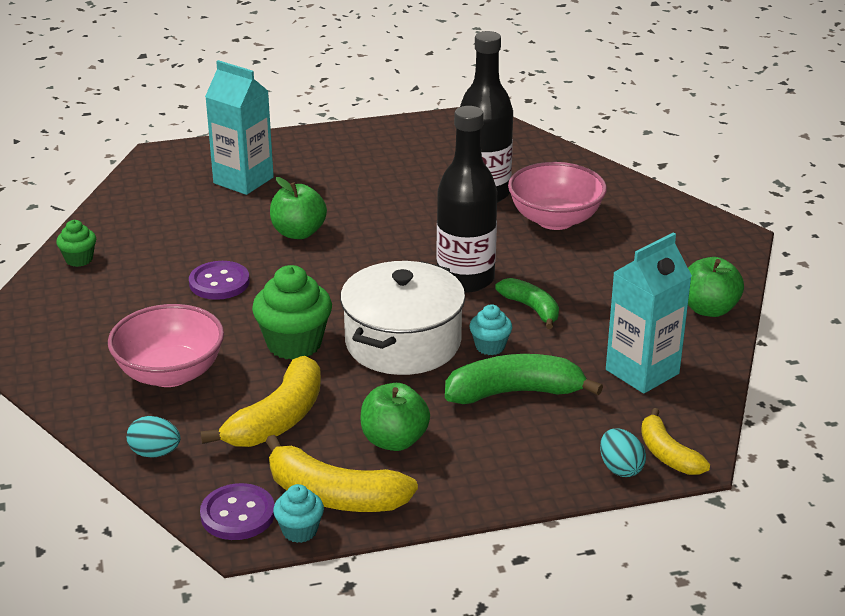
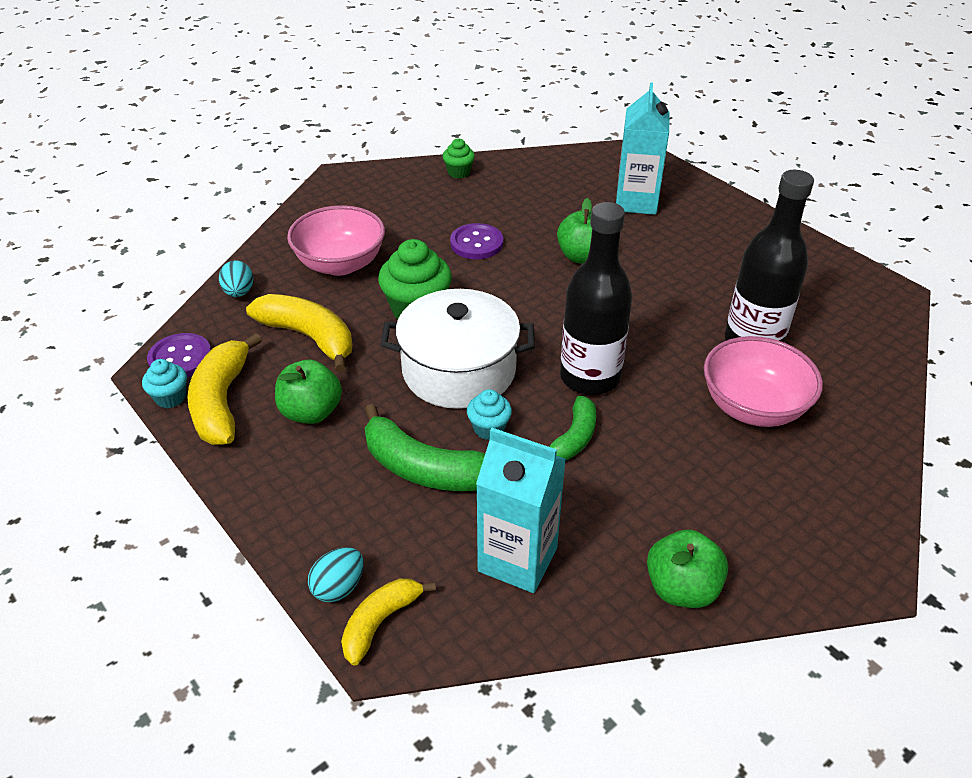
camera: 65 degrees right, 10 degrees up
yellow banana [200,356,321,447] -> yellow banana turned 150 degrees counterclockwise [246,294,352,373]
green banana [445,354,603,404] -> green banana turned 150 degrees clockwise [365,404,485,491]

